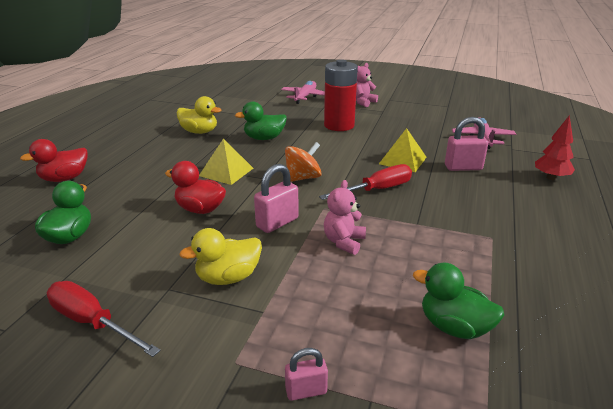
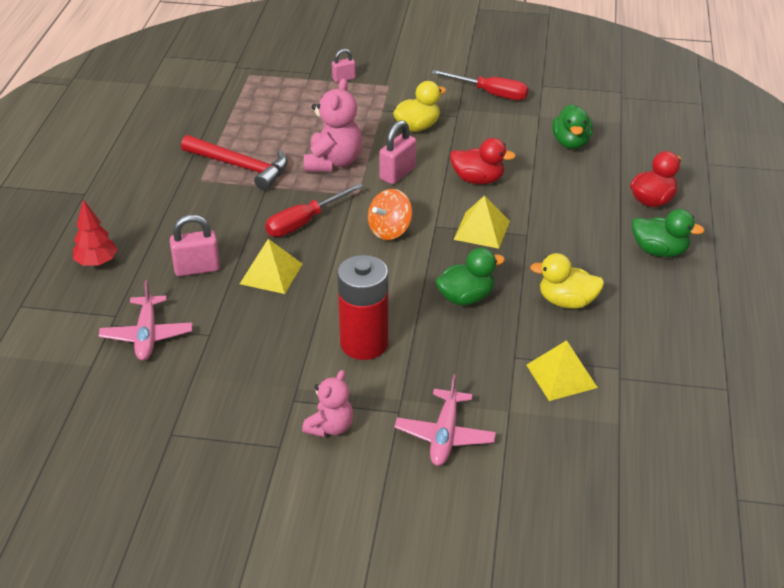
camera: 170 degrees right, 10 degrees up
pink teddy bear [324,180,366,255] -> pink teddy bear [304,78,362,172], size x1.58
green duck [413,263,504,339] -> green duck moved to [632,209,705,257]
none -> red hammer [181,135,288,190]
none -> yellow pyramid [527,340,598,401]

